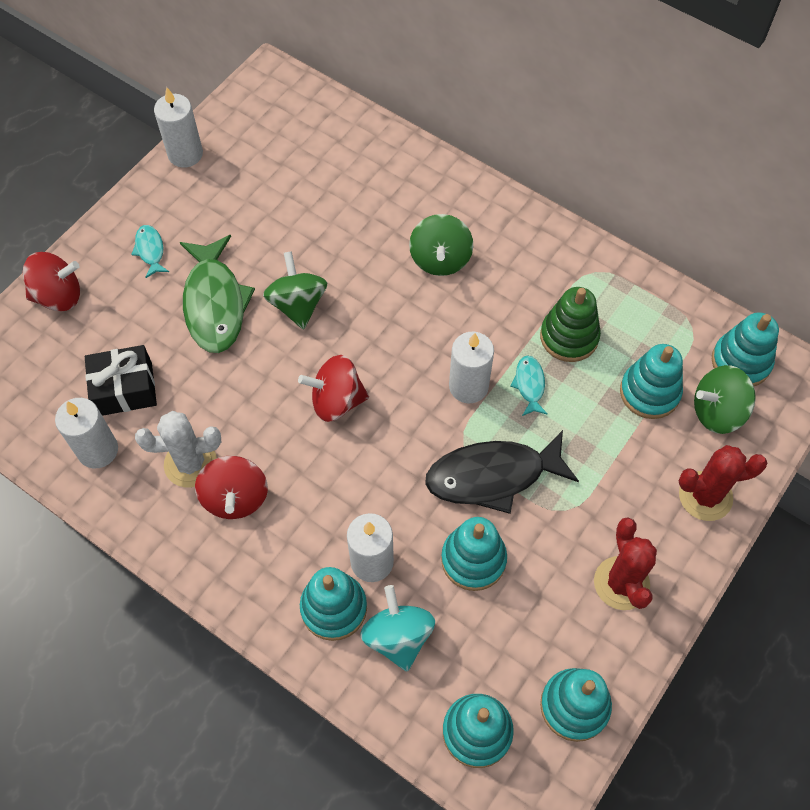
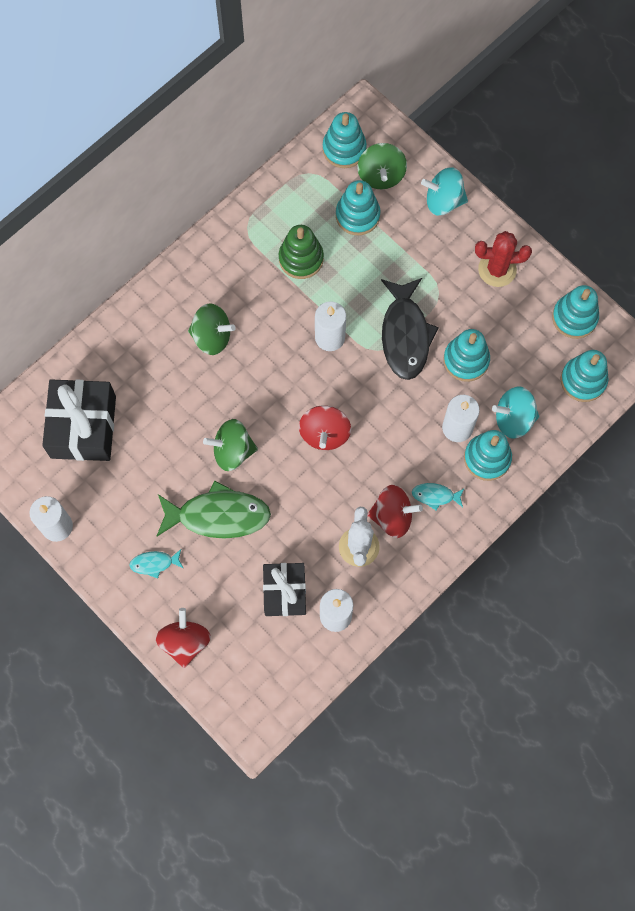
camera: 80 degrees left, 10 degrees up
turquoise fish [510,355,548,416] -> turquoise fish moved to [412,483,465,511]
red cactus [679,445,768,521] -> turquoise spinning top [421,167,468,215]
none -> black gift [42,379,116,461]

